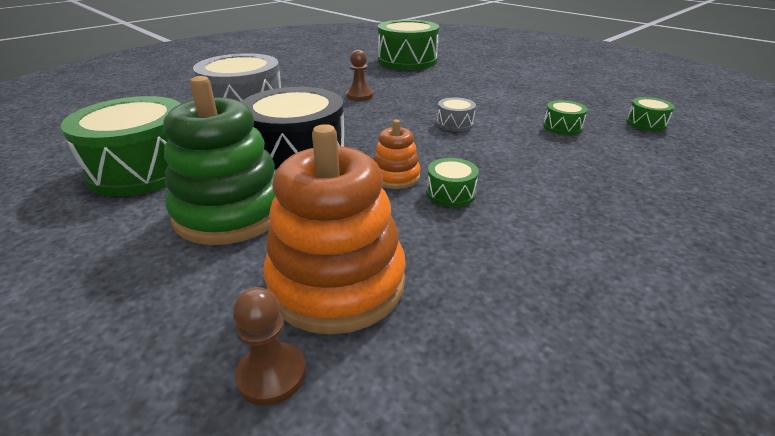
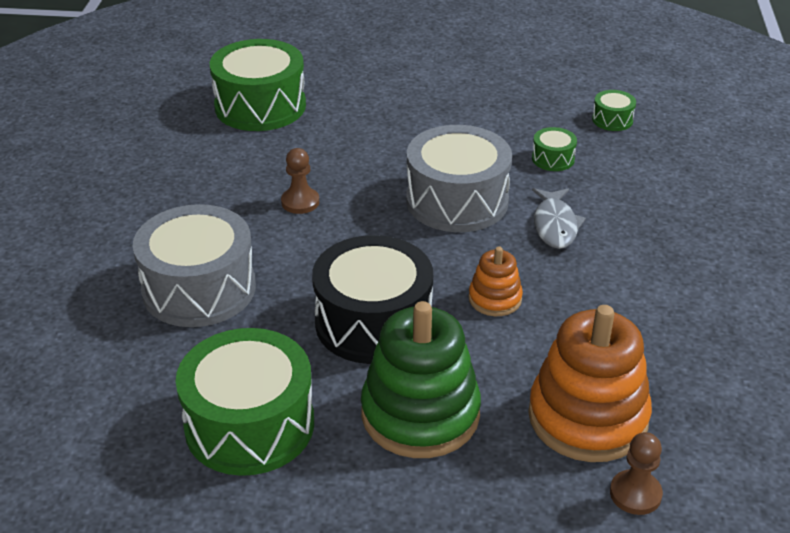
camera: 40 degrees left, 5 degrees up
green drum [427,158,479,207] -> none
grey drum [437,98,476,132] -> grey drum [406,125,512,232], size x2.28
none -> grey fish [532,188,586,249]

